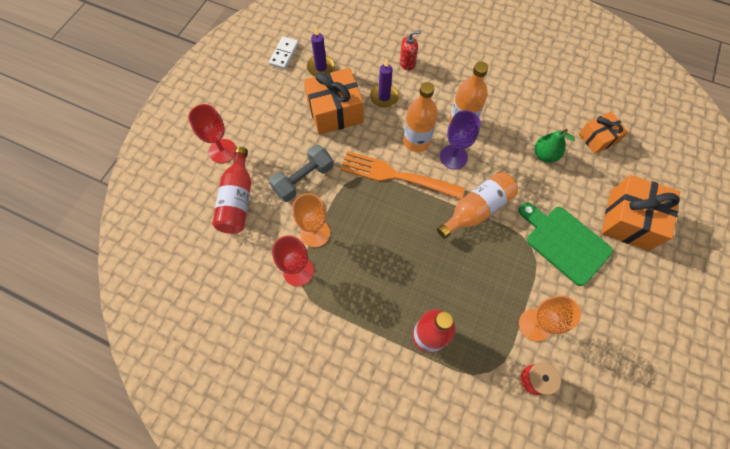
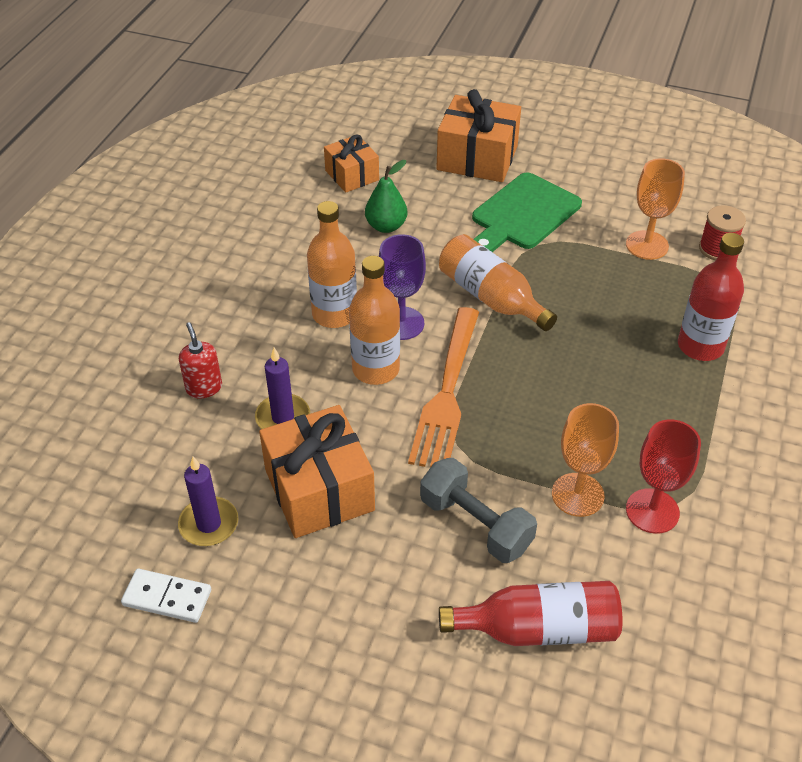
camera: 95 degrees left, 20 degrees down
red goblet [188,104,236,163] -> none

